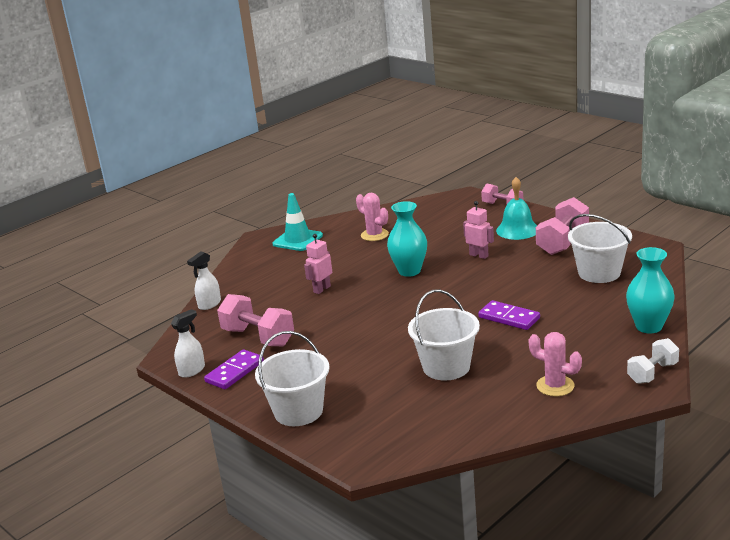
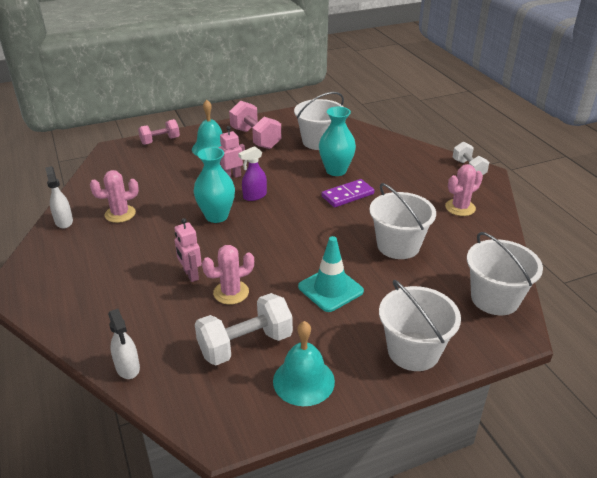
camera: 70 degrees left, 10 degrees up
white spray bottle [171,309,205,378] -> white spray bottle moved to [45,166,73,229]
purple domino [204,349,264,389] -> turquoise bell [273,321,335,406]
pink dumbbell [217,294,294,346] -> white dumbbell [195,293,293,365]
turquoise traffic cone [273,193,323,251] -> turquoise traffic cone moved to [298,236,364,312]
turquoise vase [626,247,674,334] -> turquoise vase moved to [319,107,356,176]
none -> pink cactus [202,245,254,305]
none -> purple spray bottle [238,146,267,201]
none -> white bucket [467,232,543,315]

